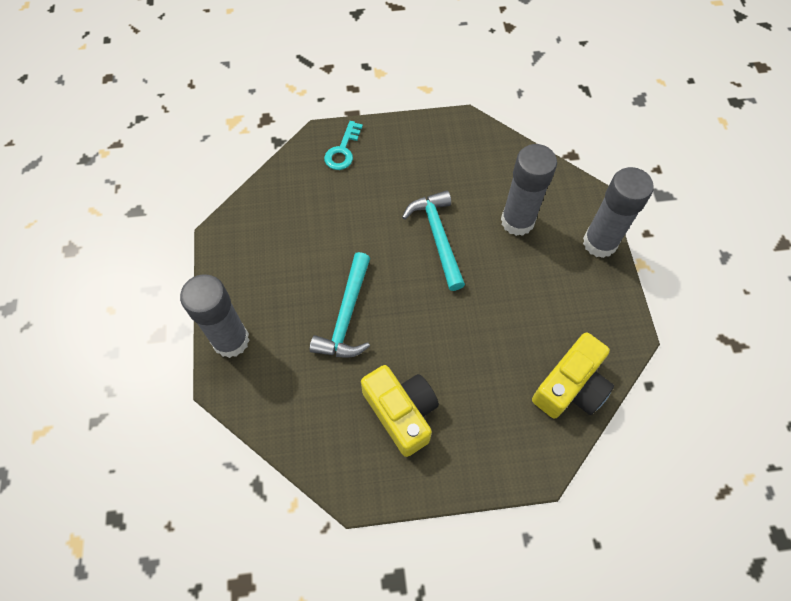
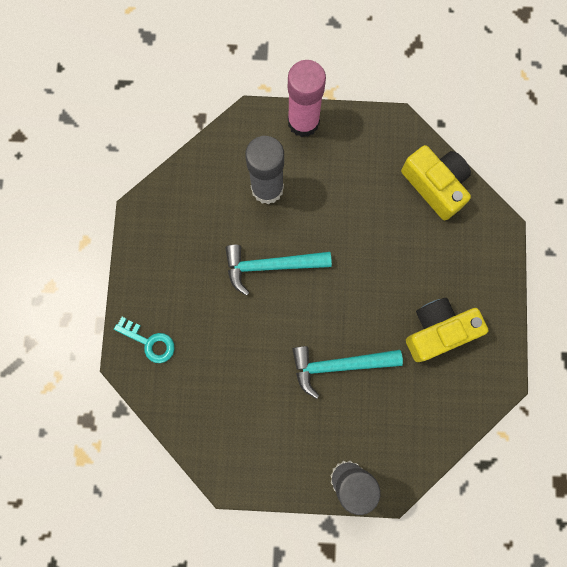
camera: 80 degrees left, 15 degrees up
turquoise hammer [310,252,370,358] -> turquoise hammer turned 150 degrees clockwise [292,346,403,399]
grey glue stick [583,167,654,258] -> pink glue stick [288,60,326,137]

